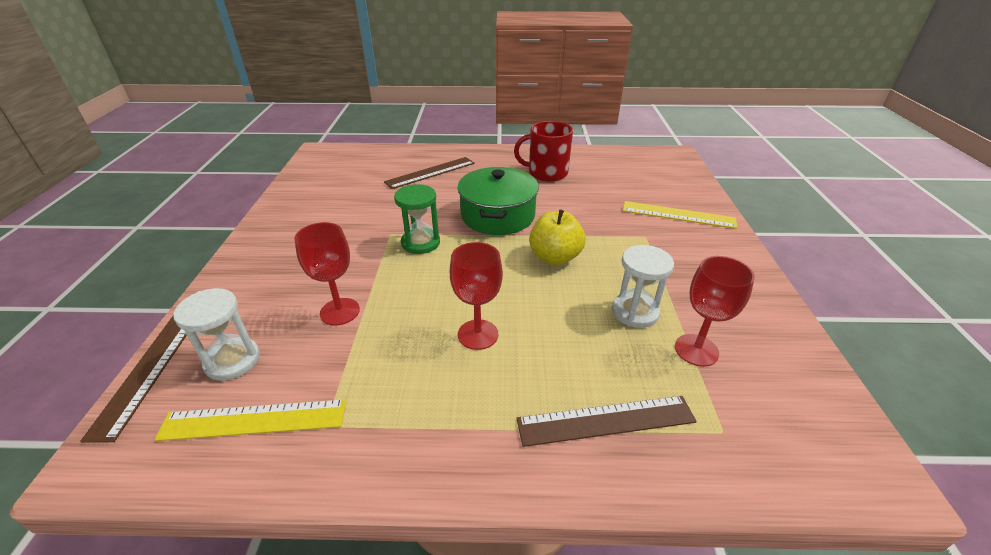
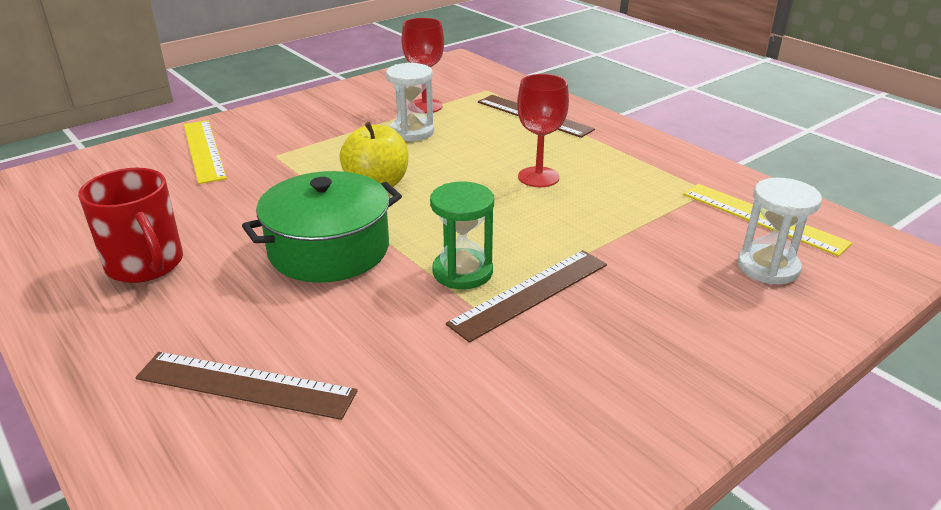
camera: 130 degrees left, 5 degrees down
brown ruler [80,316,187,443] -> brown ruler moved to [446,250,607,343]
red goblet [294,222,360,325] -> none

